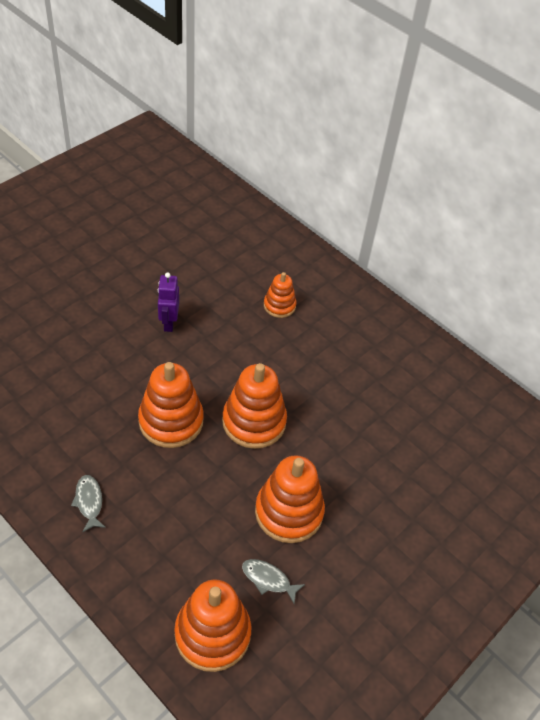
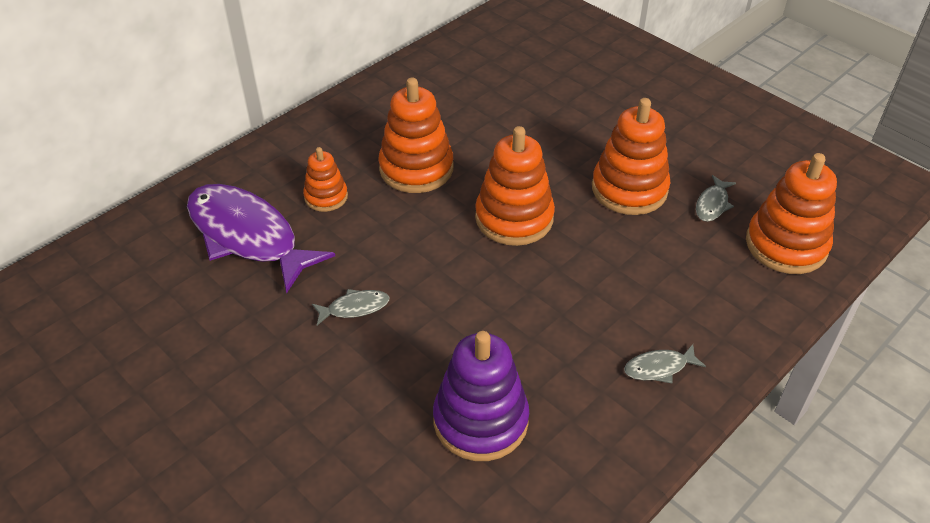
camera: 85 degrees left, 5 degrees down
orange stacking toy [138,362,204,448] -> orange stacking toy moved to [378,78,453,193]
purple robot [158,273,179,332] -> grey fish [312,289,389,325]
none -> purple fish [187,184,335,294]
none -> purple stacking toy [433,331,529,461]

